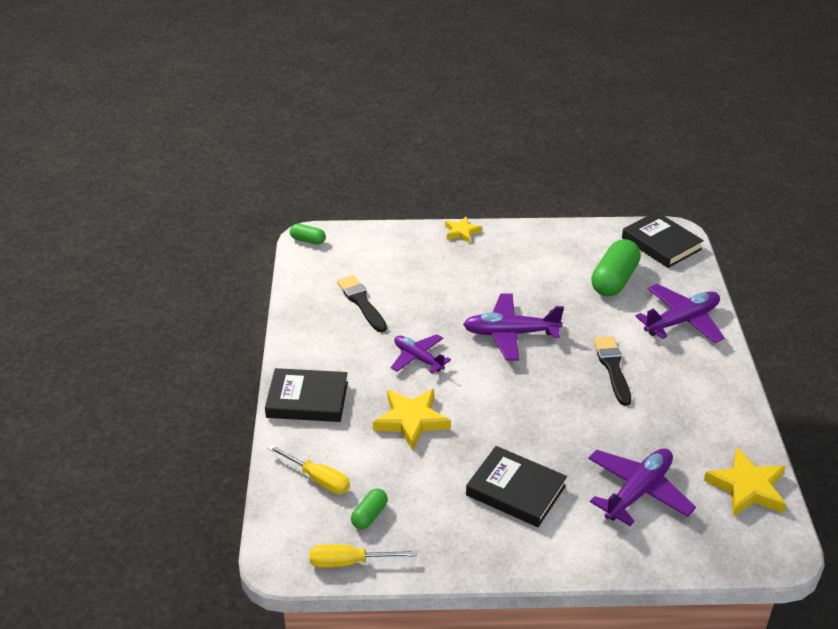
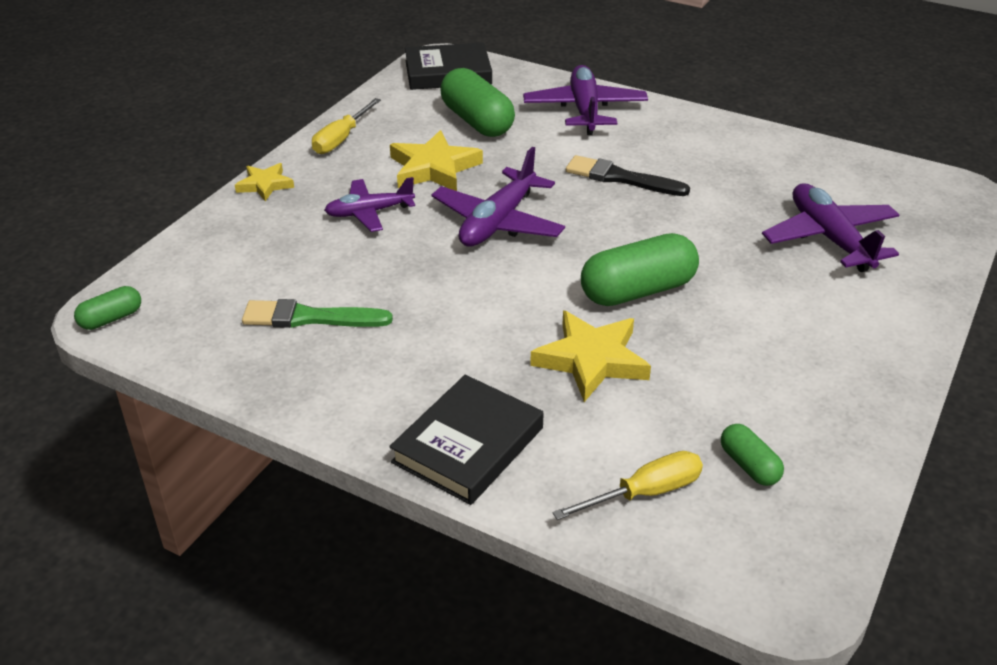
camera: 60 degrees left, 0 degrees up
yellow screwdriver [310,544,417,568] -> yellow screwdriver moved to [312,98,381,154]
black brush [337,275,387,332] -> green brush [242,299,393,328]
purple plane [391,334,451,374] -> purple plane moved to [324,177,415,232]
black book [466,446,567,527] -> none
yellow star [704,448,786,517] -> yellow star moved to [390,130,483,191]
none -> green capsule [581,233,699,306]

